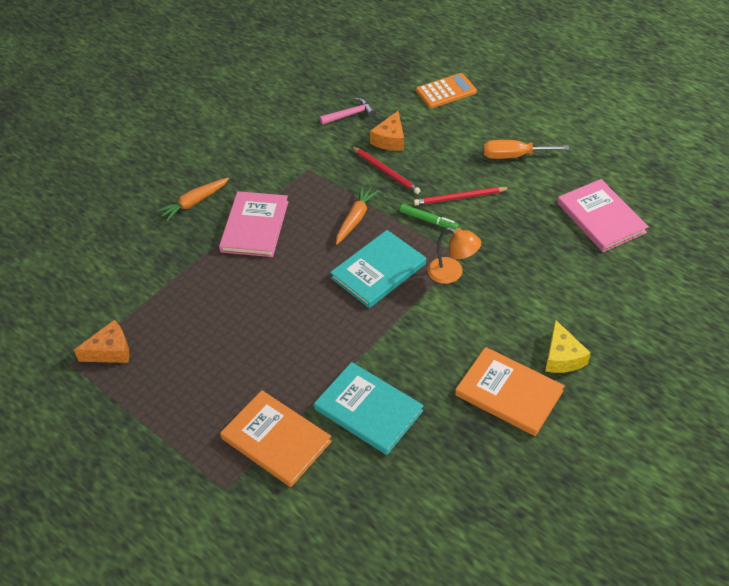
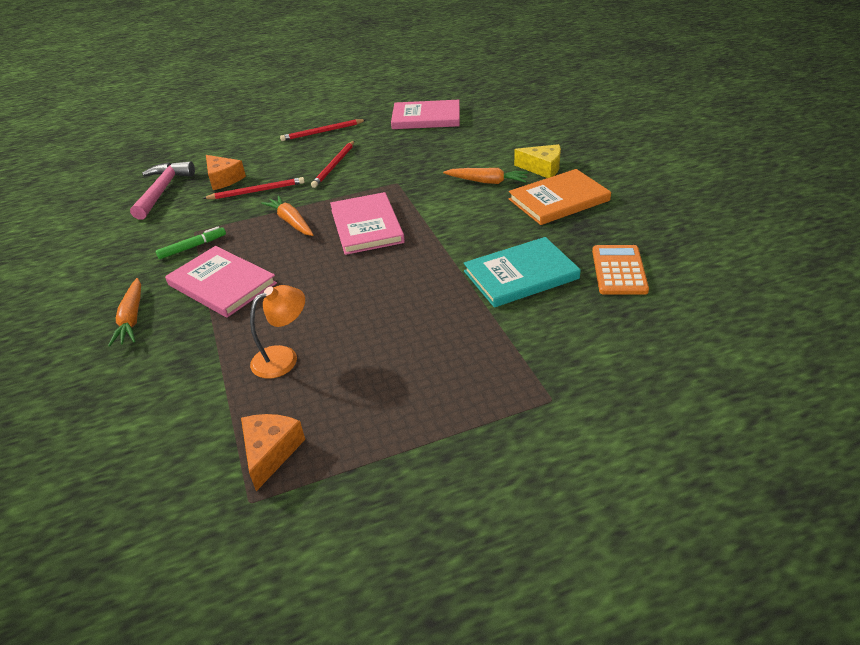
camera: 60 degrees left, 10 degrees down
orange book [220,390,332,487] -> none
pink hammer [319,98,376,125] -> pink hammer [130,161,195,220], size x1.54
turquoise book [330,230,426,308] -> pink book [330,192,405,255]
green marker [400,204,459,230] -> green marker moved to [156,226,226,259]
orange calculator [416,73,477,108] -> orange calculator moved to [592,245,649,295]
orange lamp [428,228,481,284] -> orange lamp moved to [250,285,305,378]
orange screwdriver [483,140,569,159] -> red pencil [280,119,365,141]
none -> orange carrot [443,168,529,184]

